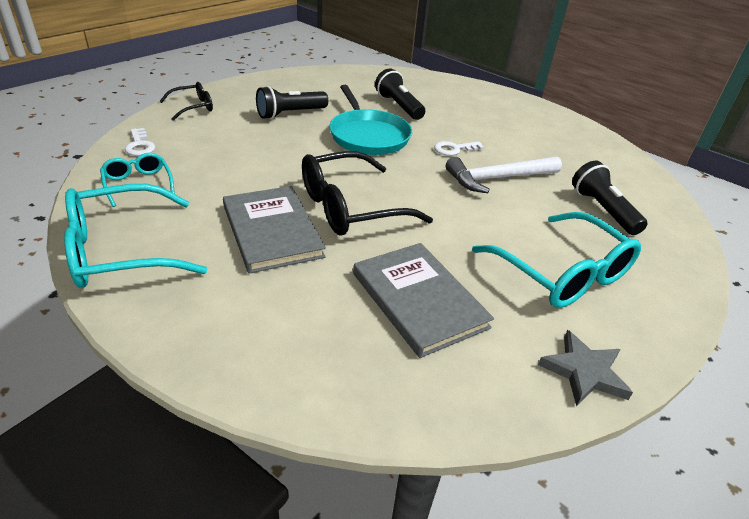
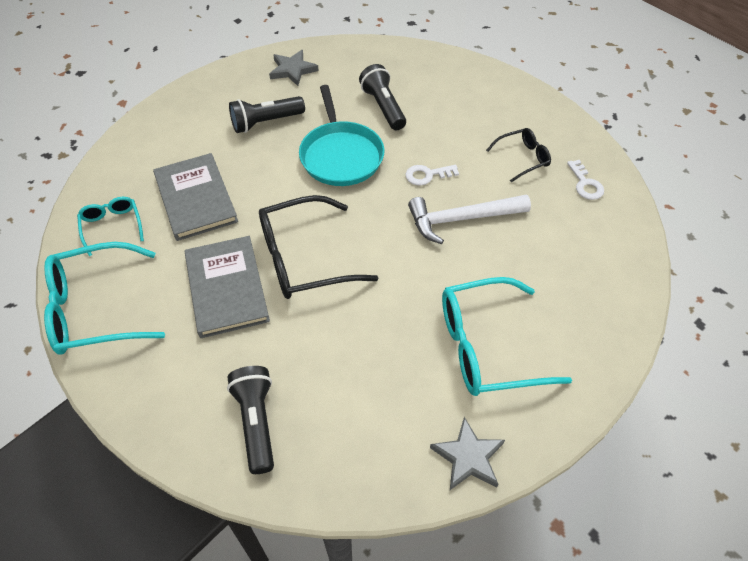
camera: 10 degrees right, 15 degrees up
white key [125,128,155,156] -> white key moved to [567,160,604,200]
black glasses [160,82,213,121] -> black glasses moved to [486,128,551,182]
grey book [353,243,494,358] -> grey book moved to [153,153,238,241]
turquoise glasses [472,212,641,308] -> turquoise glasses turned 105 degrees clockwise [442,277,572,396]
black flashlight [572,161,648,235] -> black flashlight moved to [227,366,274,474]
none -> grey star [269,50,319,86]

